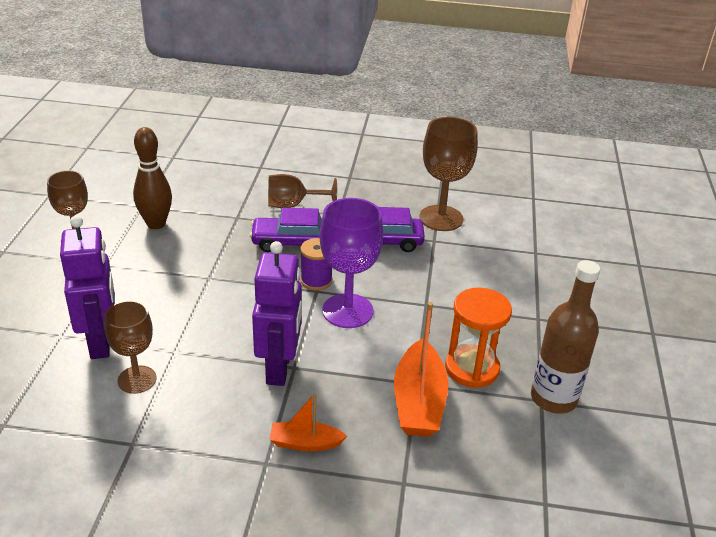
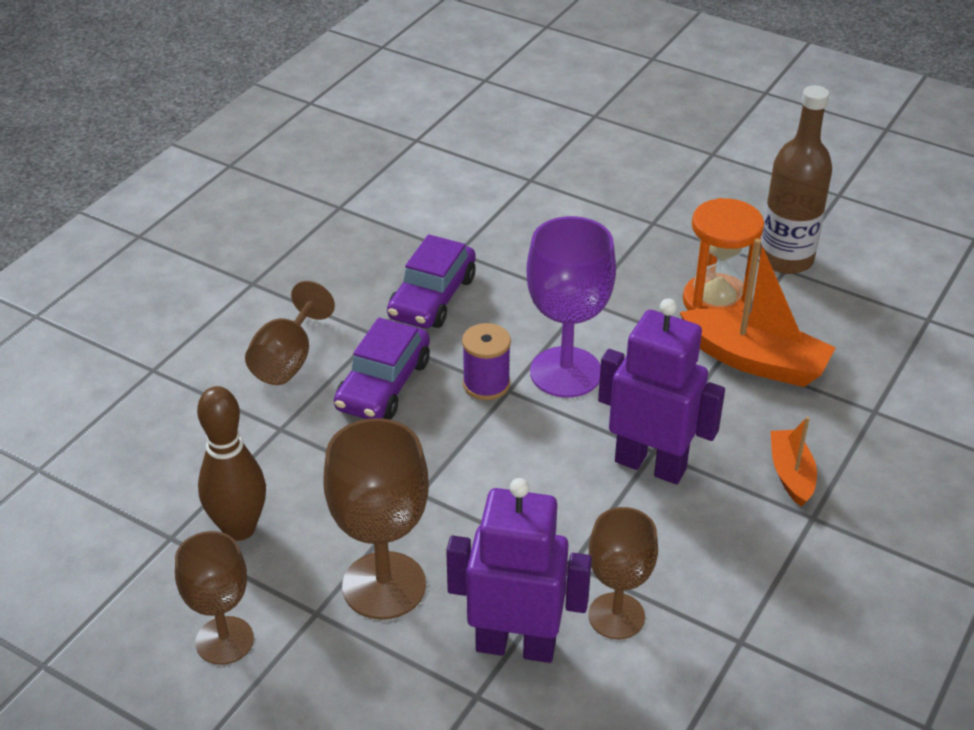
camera: 65 degrees left, 5 degrees up
orange boat [270,393,347,451] -> orange boat turned 150 degrees clockwise [770,417,817,507]
brown goblet [419,117,478,231] -> brown goblet moved to [323,418,429,620]

